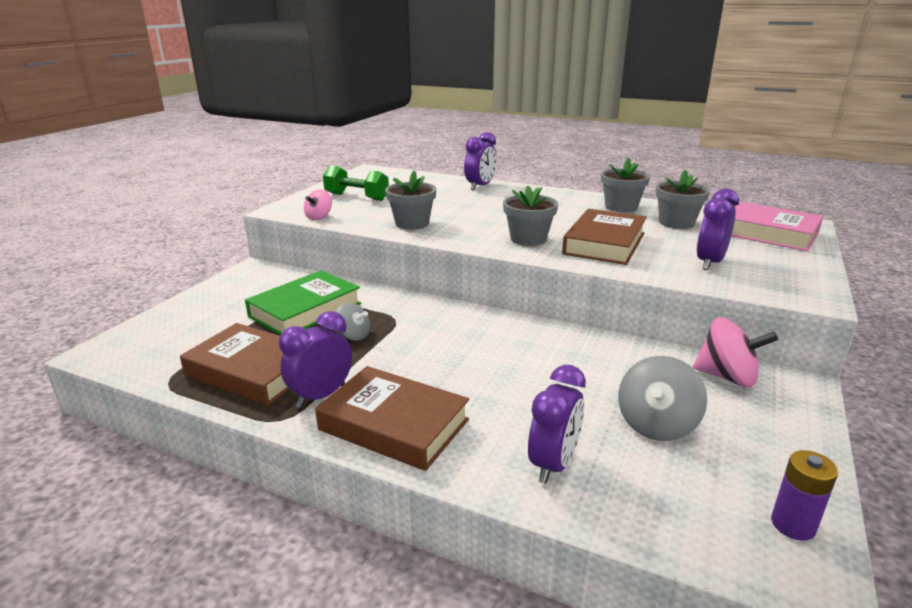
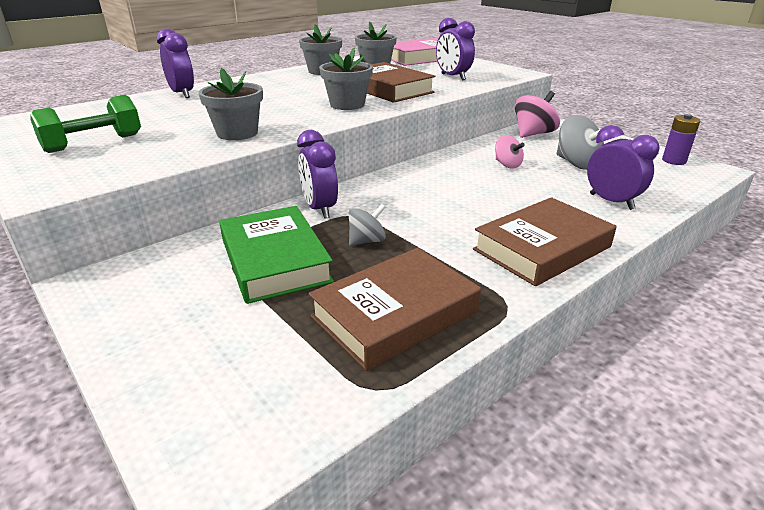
camera: 65 degrees left, 5 degrees up
purple clock [279,311,352,408] -> purple clock moved to [297,130,338,219]
pink spinning top [304,190,332,220] -> pink spinning top moved to [495,135,525,169]

